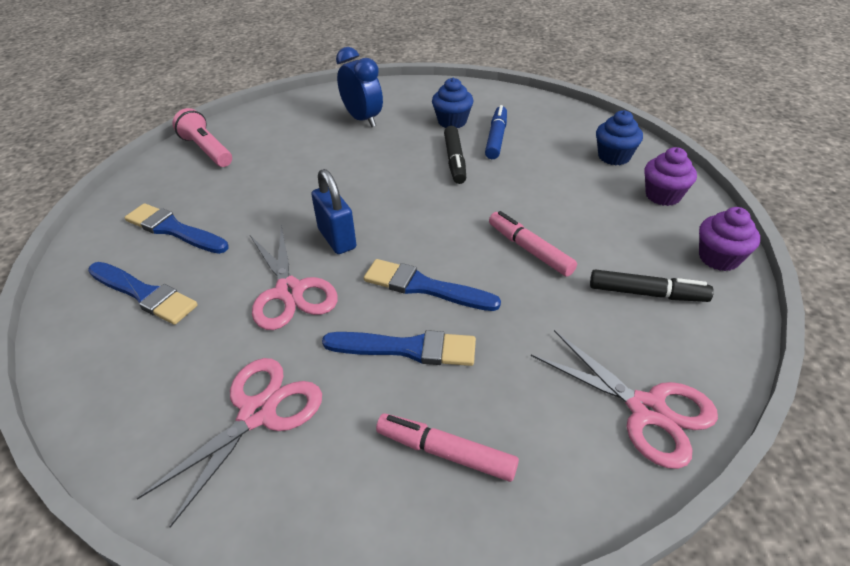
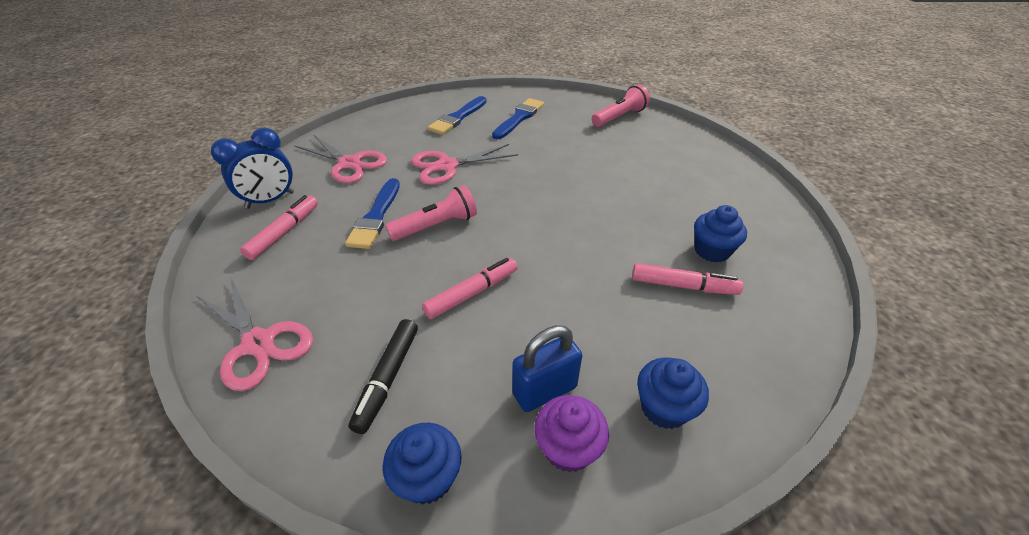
camera: 90 degrees right, 0 degrees up
blue padlock [311,169,357,254] -> blue padlock moved to [512,325,582,412]
blue clock [336,47,383,127] -> blue clock moved to [211,128,294,209]
blue brush [364,259,501,311] -> pink flashlight [385,185,477,241]
black marker [444,126,466,184] -> none
blue marker [485,105,507,159] -> pink marker [632,263,743,295]
pink scissors [531,330,718,469] -> pink scissors turned 90 degrees counterclockwise [197,278,313,391]
purple cupcake [699,207,760,271] -> blue cupcake [383,423,461,504]

